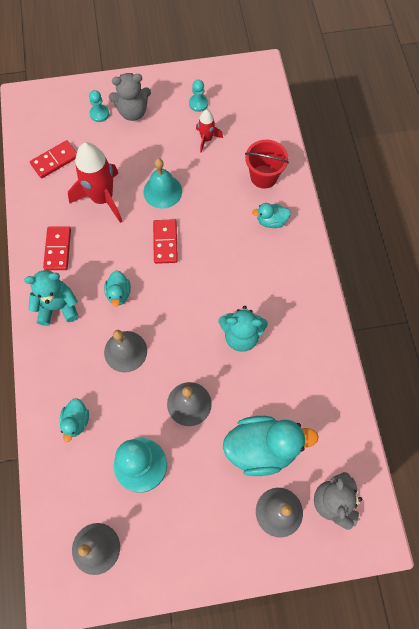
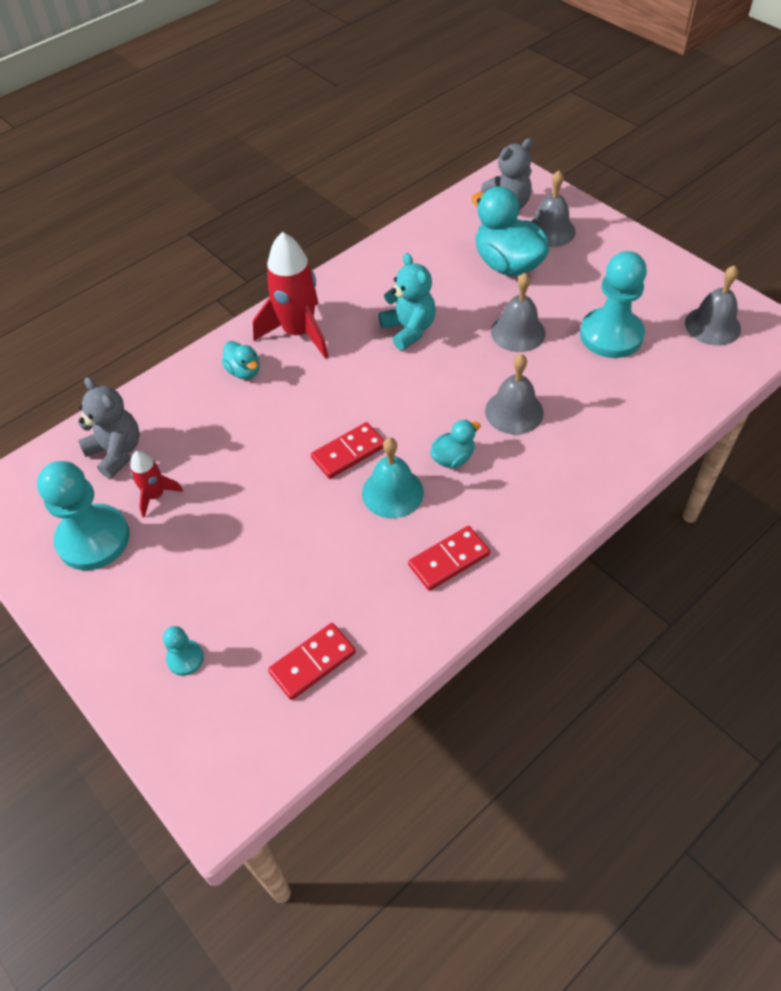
camera: 120 degrees left, 15 degrees down
turquoise teddy bear [24,270,79,326] -> none
red domino [30,140,77,178] -> red domino turned 60 degrees counterclockwise [268,623,356,700]
turquoise duck [60,398,89,442] -> none
red rocket [68,142,123,223] -> red rocket moved to [253,232,328,359]
grey teddy bear [109,73,151,121] -> grey teddy bear moved to [78,377,140,478]
turquoise bell [143,158,182,209] -> turquoise bell moved to [362,438,424,518]
turquoise pawn [189,80,208,112] -> turquoise pawn [37,461,130,570], size x2.16
red bucket [245,140,289,188] -> none

